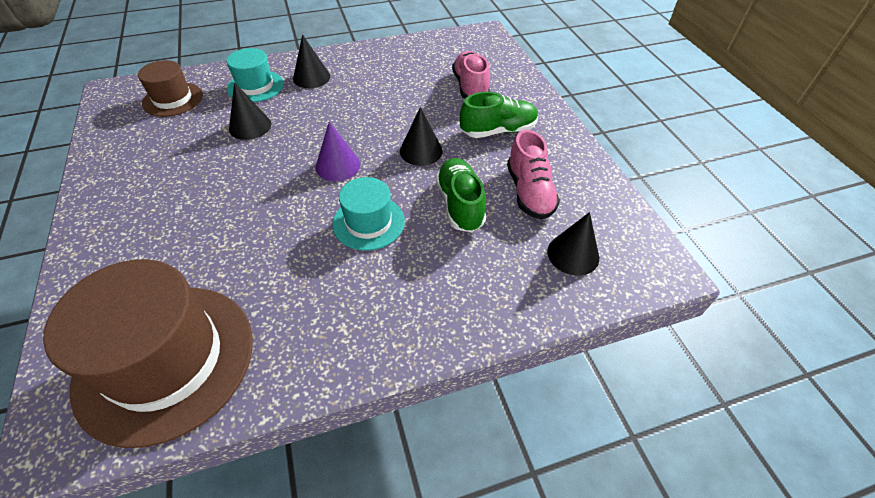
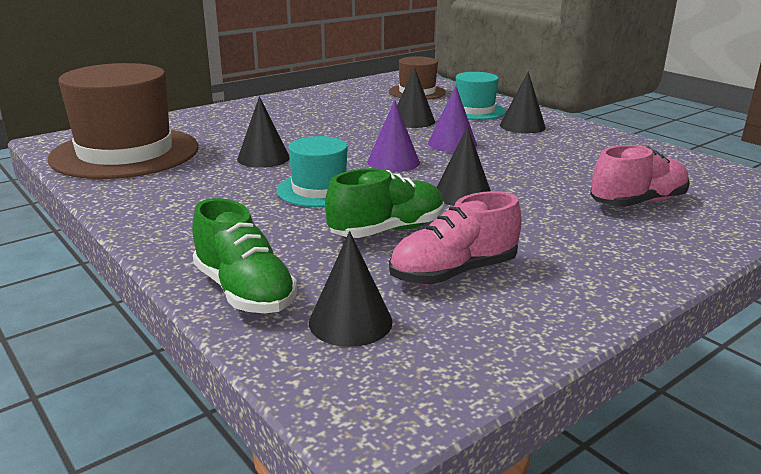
camera: 70 degrees right, 25 degrees down
green shoe [460,92,538,138] -> green shoe moved to [192,198,297,313]
none -> black cone [237,96,290,168]
none -> purple cone [428,86,477,152]

